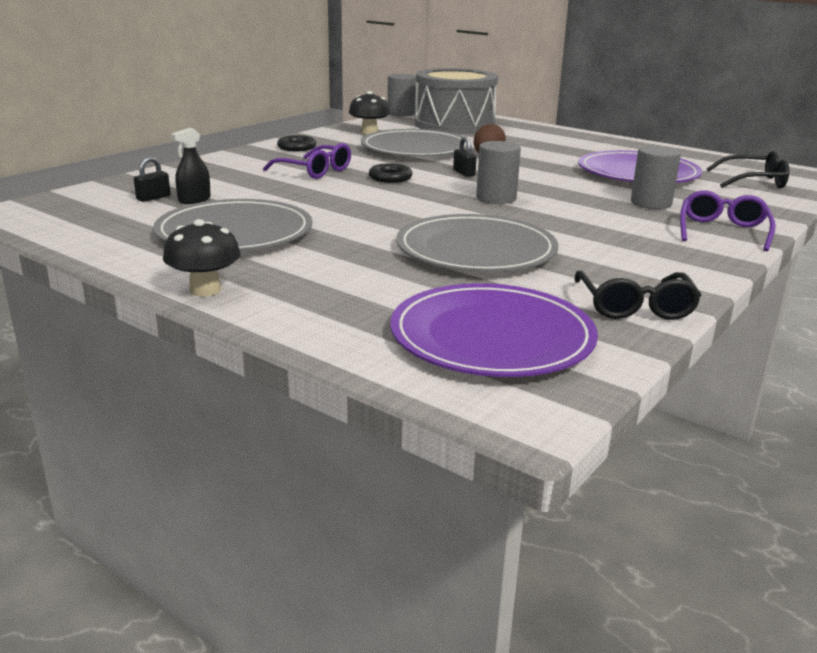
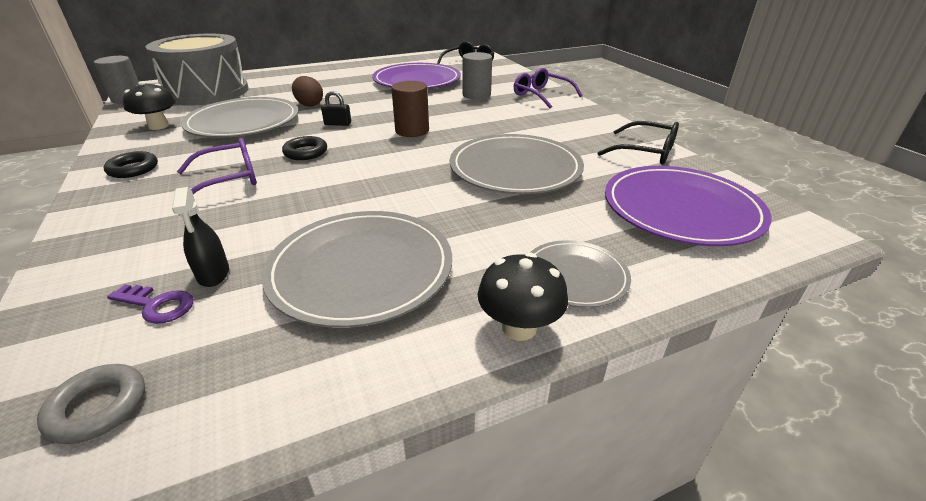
camera: 60 degrees left, 10 degrees up
black padlock [134,157,170,202] -> purple key [107,284,194,324]
grey cylinder [476,141,521,204] -> brown cylinder [391,81,429,137]
none -> grey ring [37,364,145,444]
none -> grey plate [531,240,631,308]

